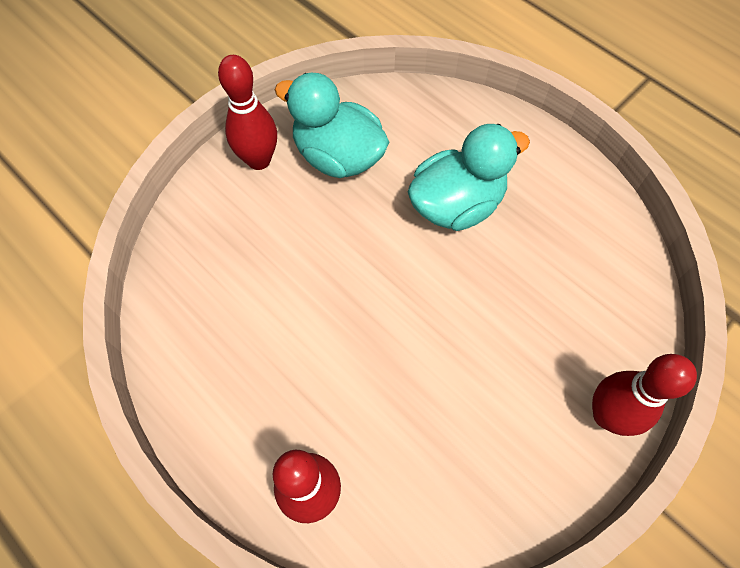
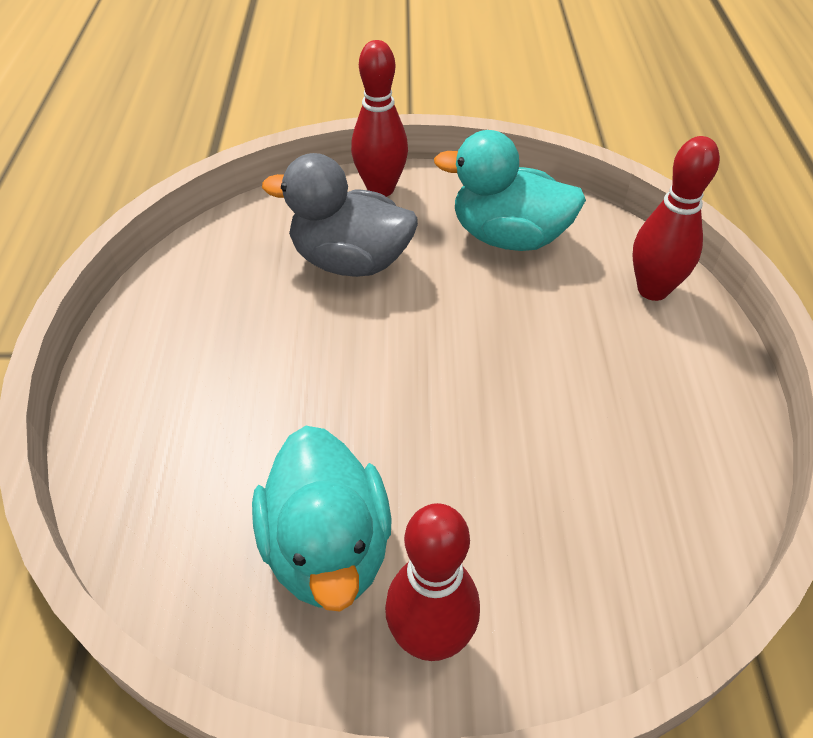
camera: 135 degrees left, 15 degrees down
turquoise duck [408,124,530,231] -> turquoise duck moved to [434,130,586,251]
none -> grey duck [262,153,418,277]

